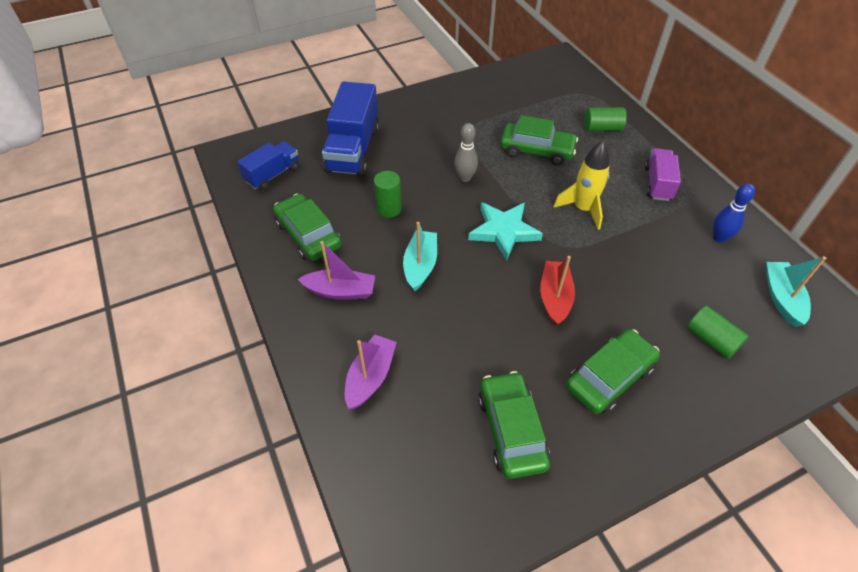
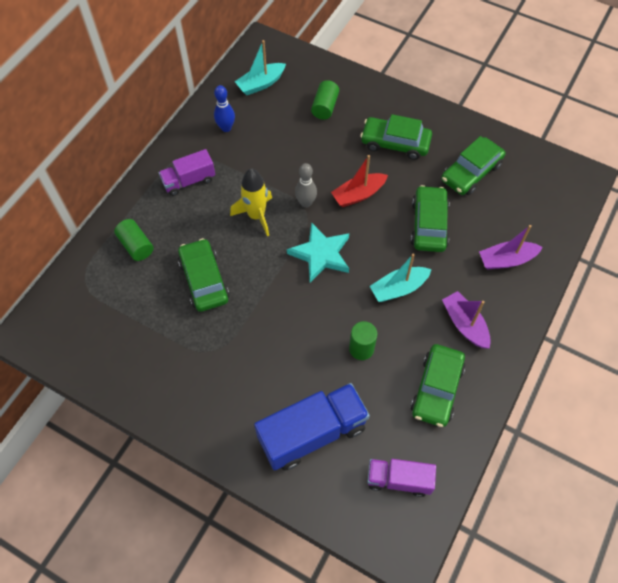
camera: 125 degrees left, 10 degrees up
blue truck [237,141,299,190] -> purple truck [367,459,436,497]
grey bowling pin [454,123,478,182] -> grey bowling pin moved to [295,163,317,208]
none -> green car [411,185,450,252]

